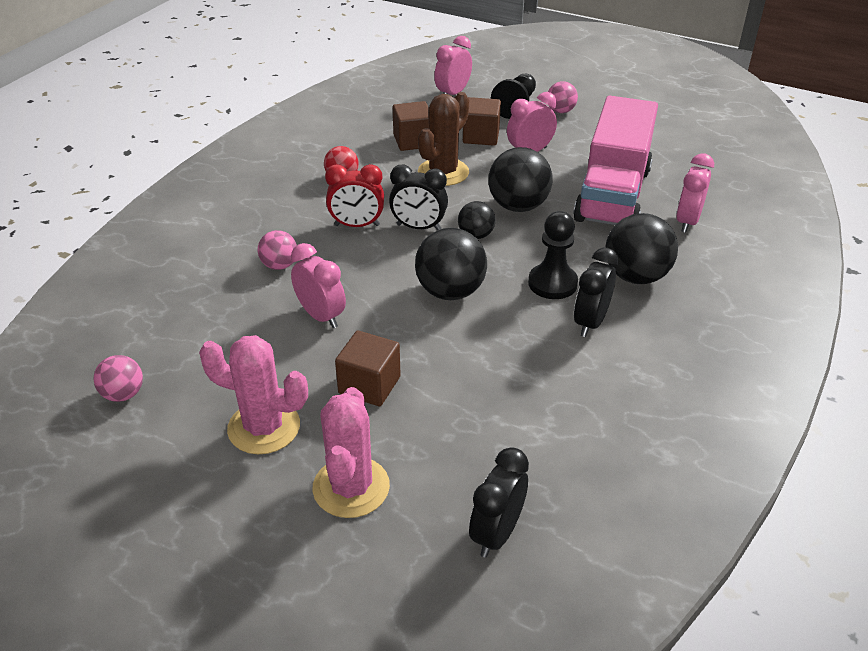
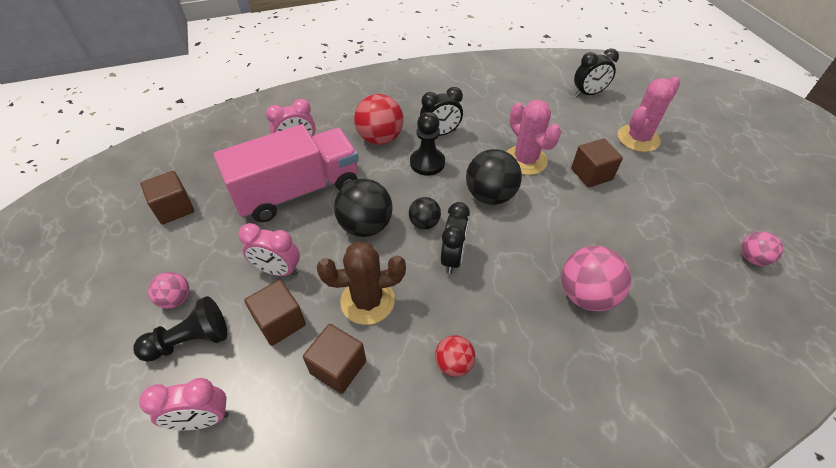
camera: 135 degrees left, 10 degrees up
pink cactus [199,335,308,454] -> pink cactus moved to [506,100,561,175]
pink ball [258,230,297,270] -> pink ball [562,246,631,311], size x1.75
pink clock [291,243,346,328] -> none
red clock [325,164,384,227] -> none
black clock [389,165,448,230] -> black clock turned 45 degrees clockwise [441,202,470,274]
black ball [605,213,678,284] -> red ball [354,94,404,145]
none -> brown cube [140,171,194,225]

